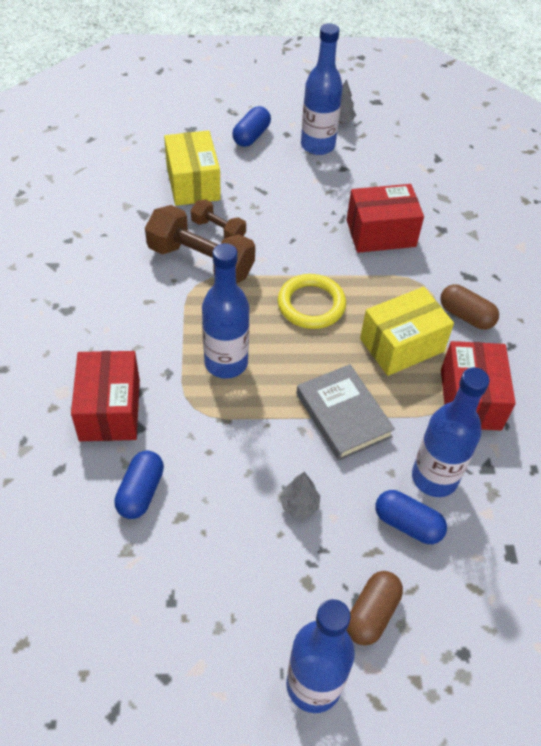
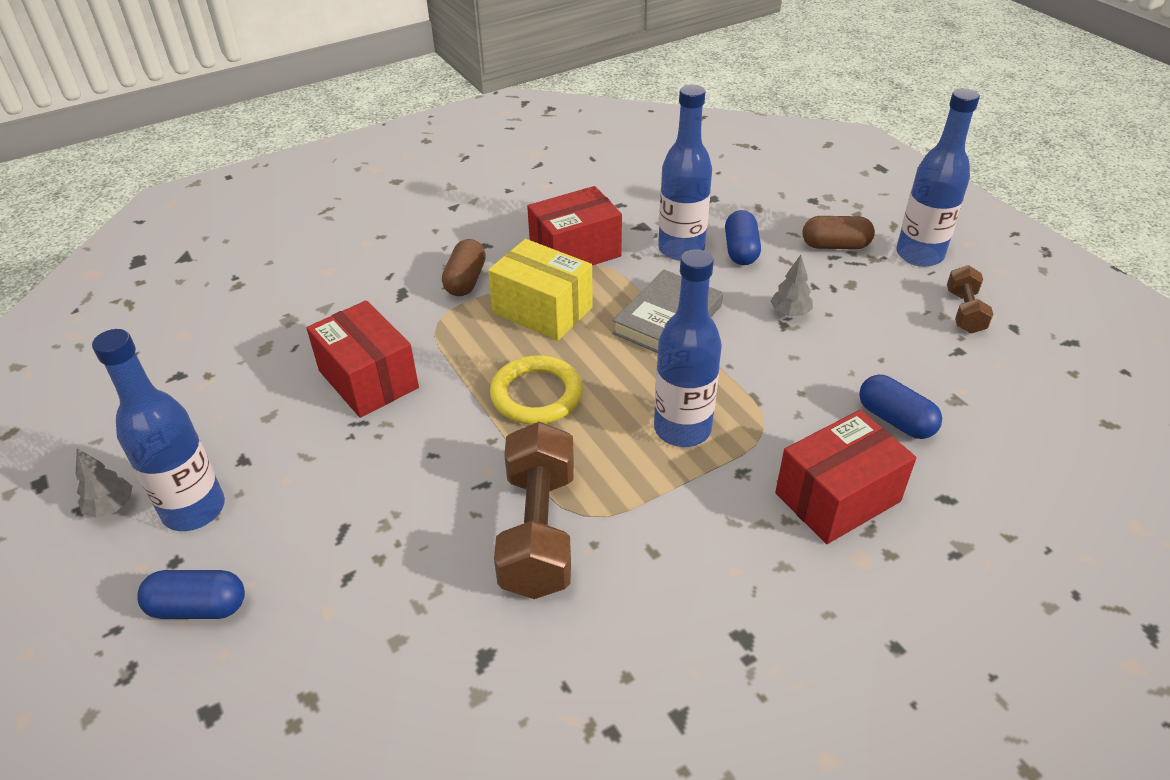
camera: 115 degrees left, 10 degrees down
blue capsule [114,451,164,519] -> blue capsule turned 60 degrees clockwise [859,375,942,439]
yellow box [164,130,221,206] -> none
brown dumbbell [191,199,246,239] -> brown dumbbell moved to [947,265,993,334]

